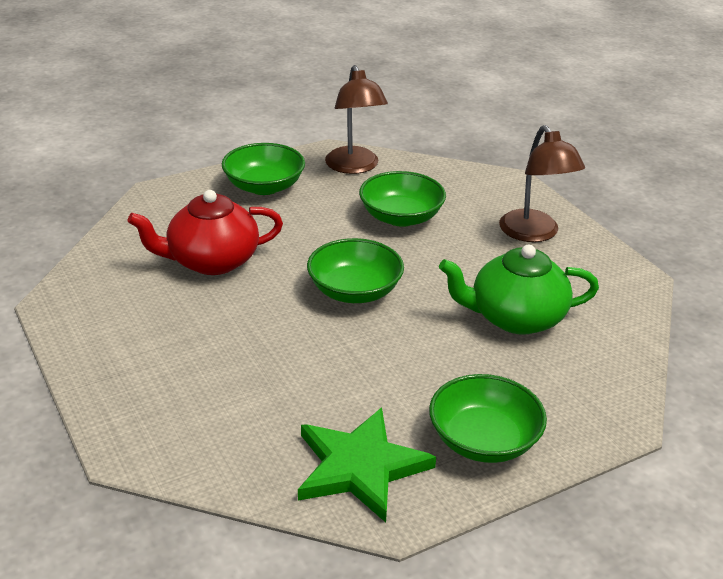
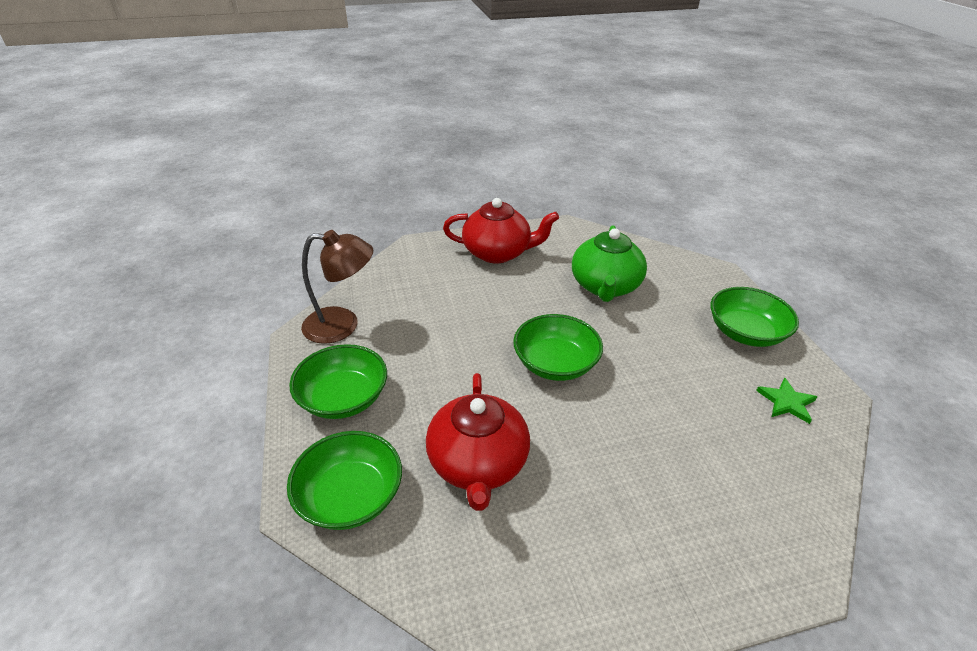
camera: 75 degrees left, 5 degrees up
green star [298,408,436,523] -> green star [756,378,817,424], size x0.51
green bowl [359,171,446,227] -> green bowl moved to [287,431,402,530]
brown lamp [499,125,585,242] -> red teapot [443,198,559,263]

